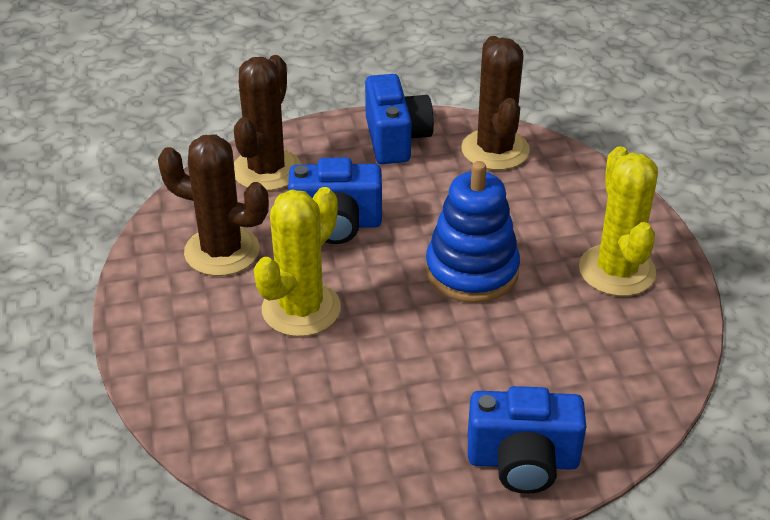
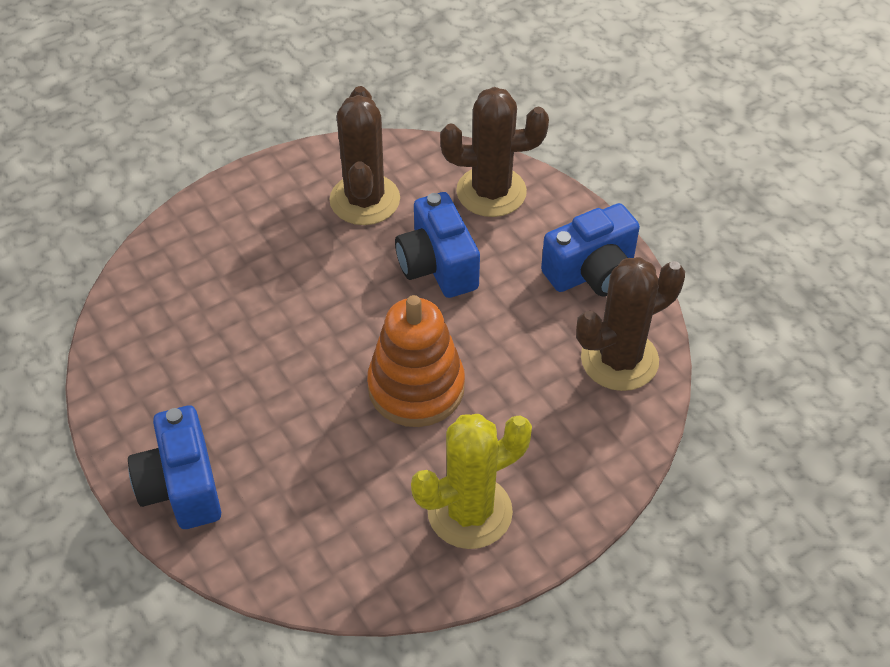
camera: 70 degrees right, 10 degrees up
yellow cactus [254,187,341,337] -> none
blue stacking toy [425,161,520,303] -> orange stacking toy [367,295,465,427]

